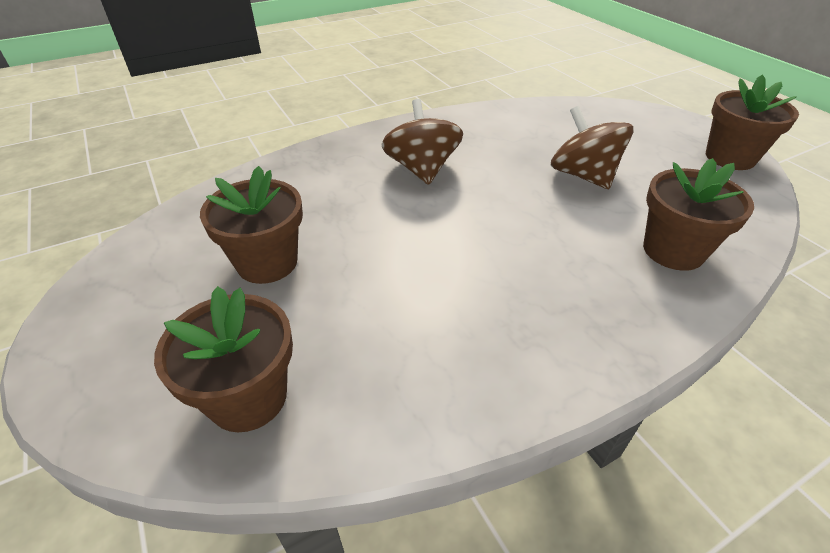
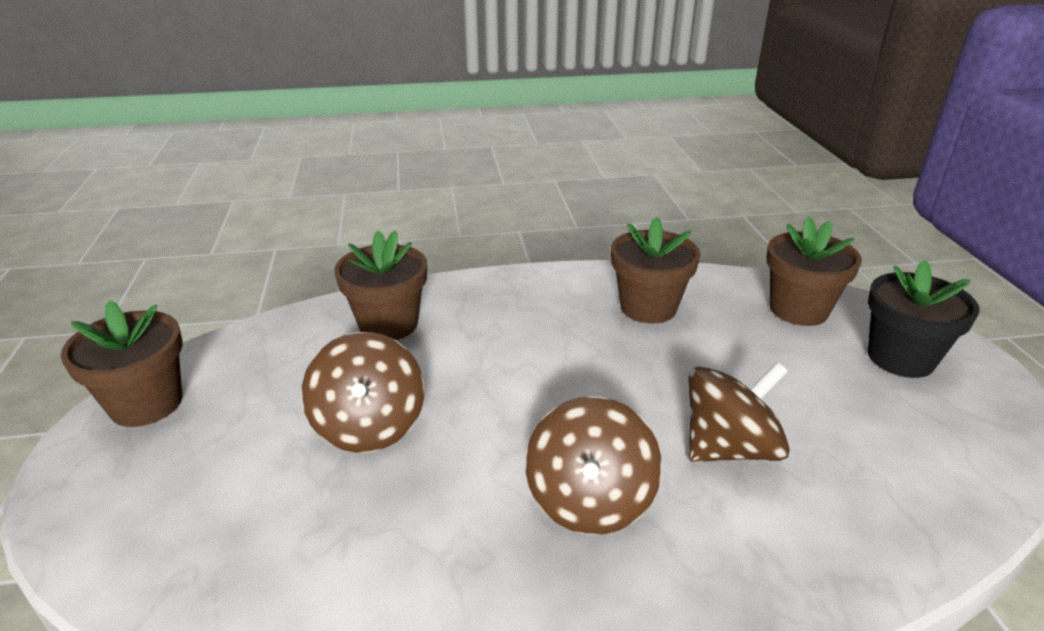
camera: 160 degrees left, 10 degrees down
brown flower pot [200,166,303,284] -> brown flower pot moved to [611,217,700,324]
none -> brown spinning top [688,362,790,462]
none -> black flower pot [868,260,980,378]

